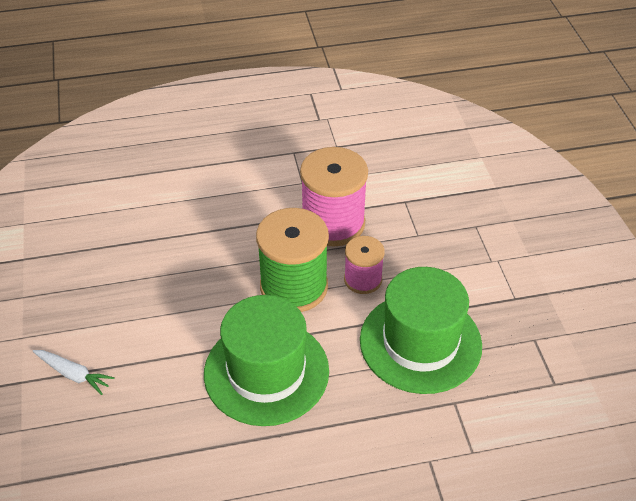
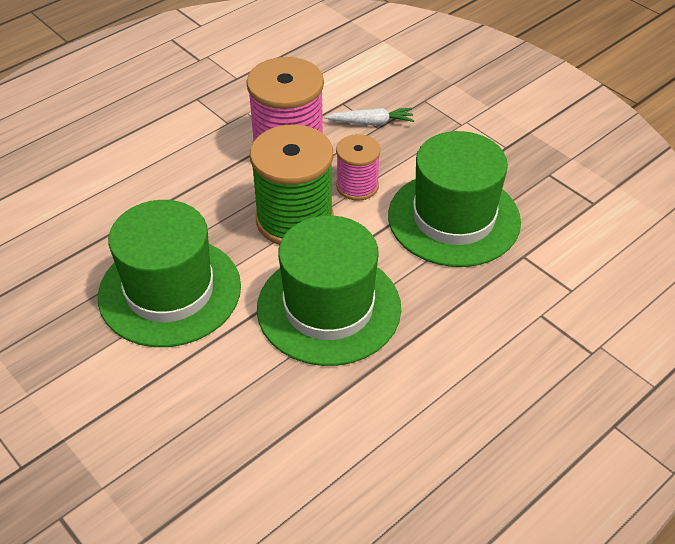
camera: 30 degrees left, 0 degrees up
white carrot [33,350,115,395] -> white carrot moved to [324,108,414,125]
none -> green hat [98,200,241,347]

